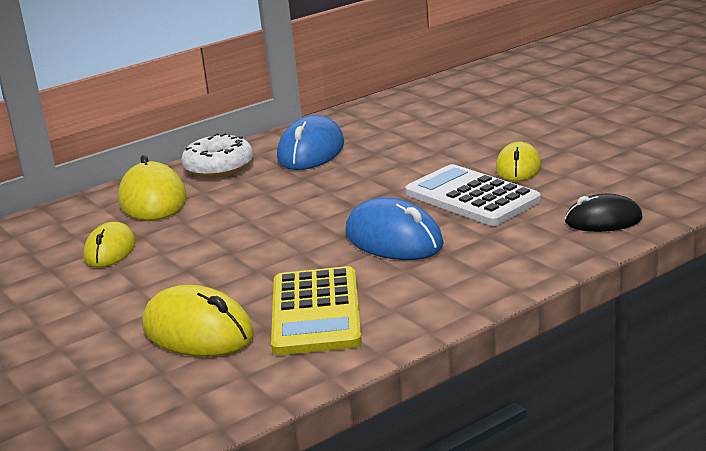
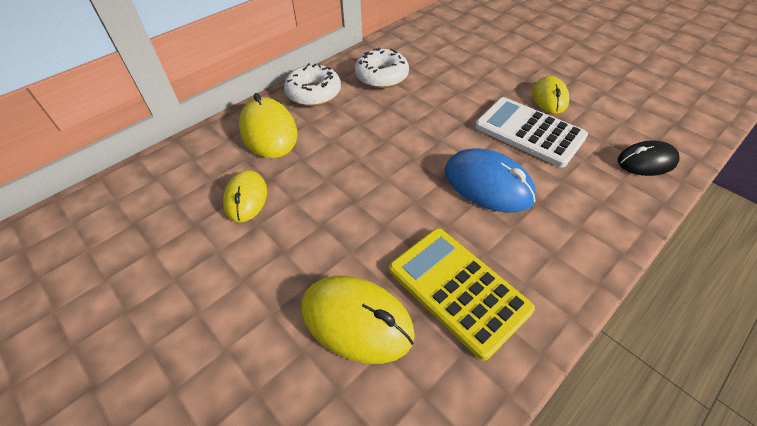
camera: 10 degrees left, 25 degrees up
yellow calculator [271,266,362,355] -> yellow calculator turned 150 degrees clockwise [389,228,535,361]
blue mouse [277,115,344,170] -> white donut [355,48,409,88]

